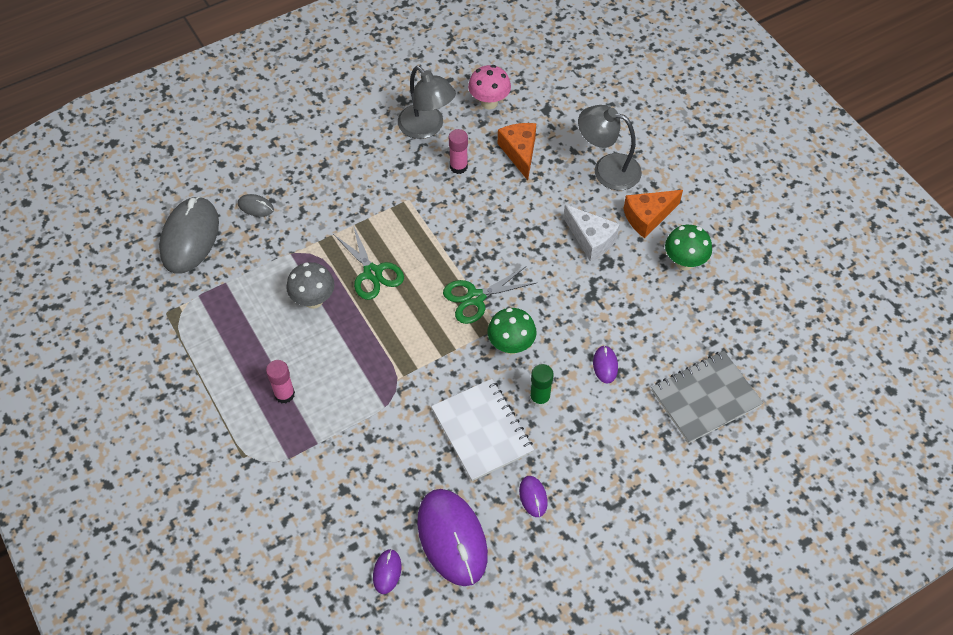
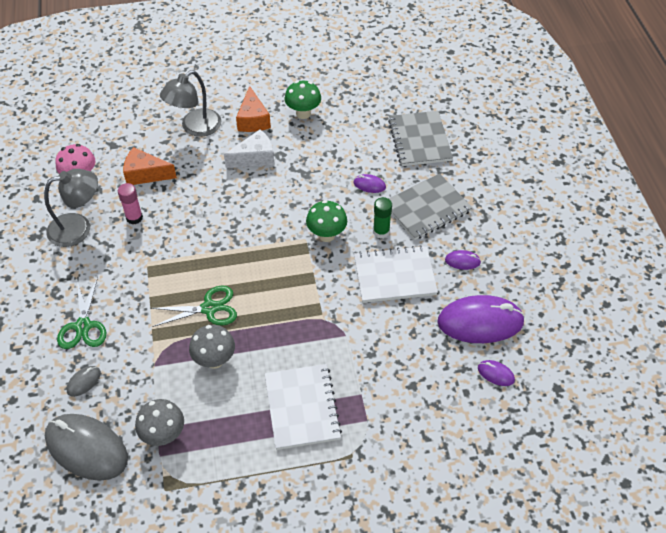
camera: 70 degrees left, 5 degrees down
pink glue stick [266,360,295,404] -> white notebook [265,364,342,450]
green scissors [443,266,536,324] -> green scissors moved to [57,277,106,349]
none -> grey mushroom [135,399,184,446]
none -> grey notebook [389,173,472,240]

